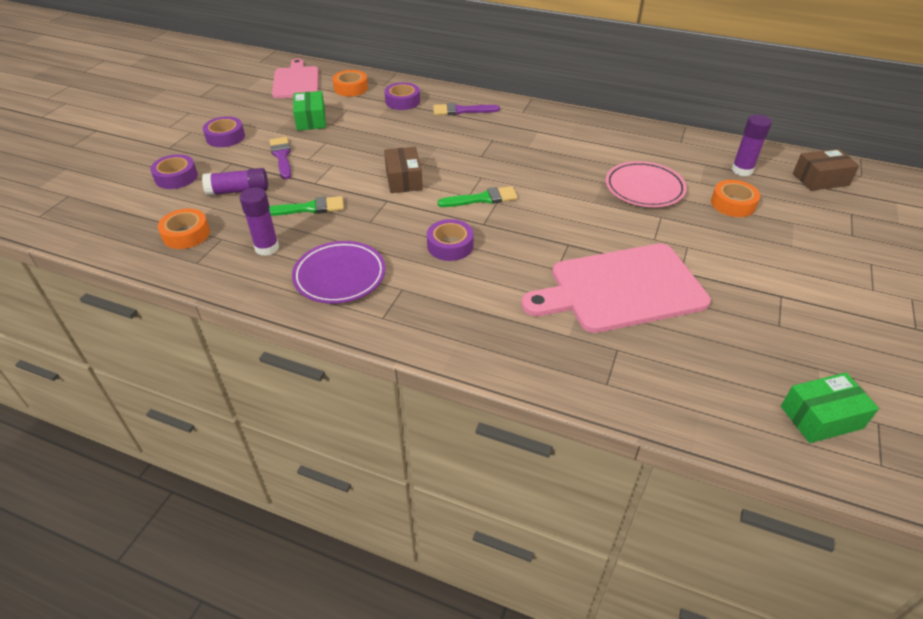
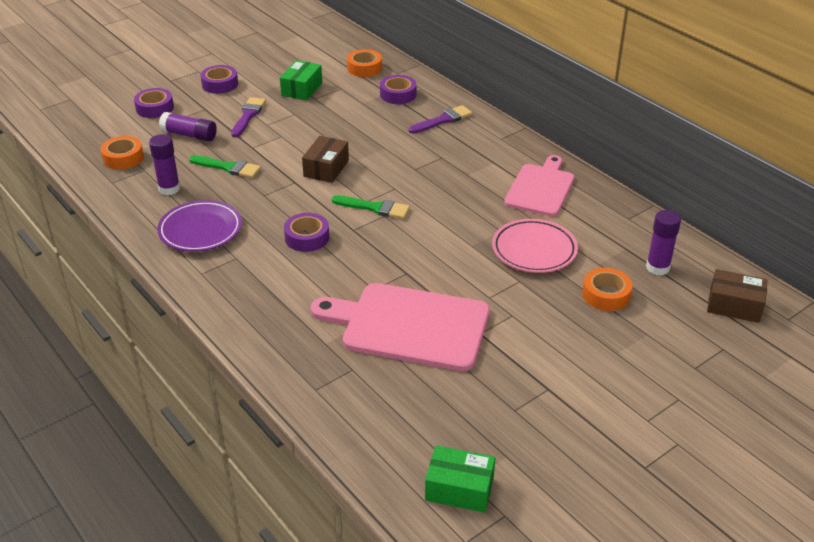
camera: 30 degrees right, 5 degrees down
pink cutting board [272,59,319,98] -> pink cutting board moved to [504,155,575,216]
purple brush [433,103,500,115] -> purple brush turned 120 degrees clockwise [409,105,472,134]

